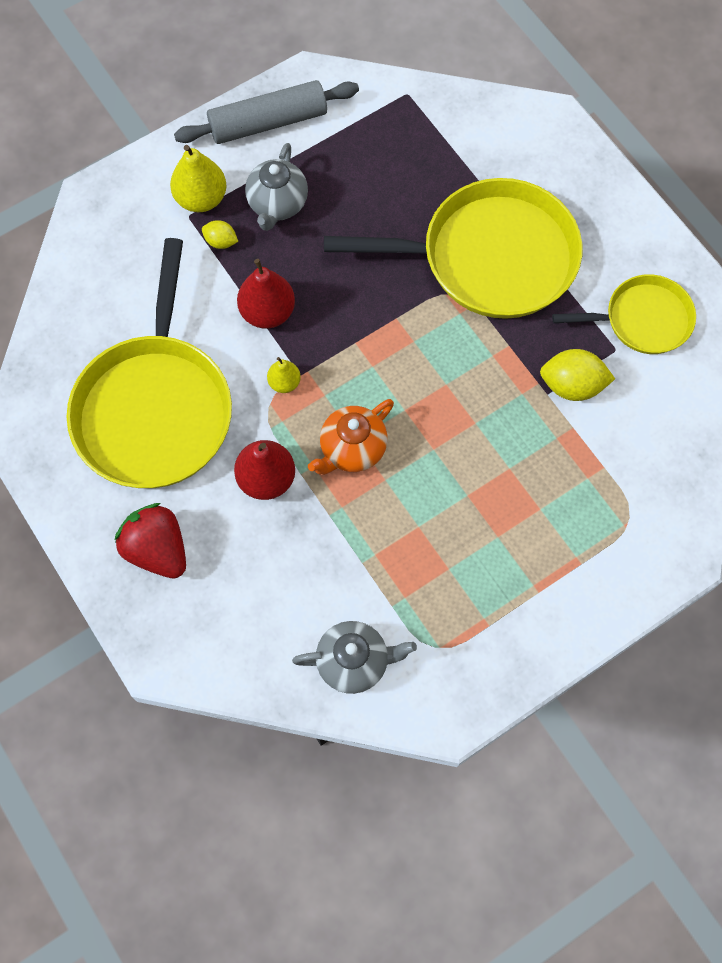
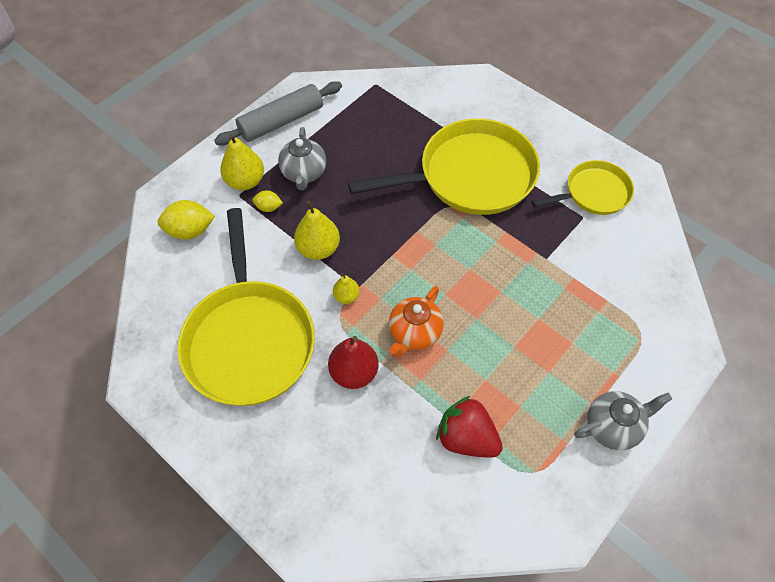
camera: 15 degrees left, 10 degrees down
red strawberry [115,503,186,579] -> red strawberry moved to [436,396,503,458]
red pear [237,259,295,329] -> yellow pear [294,201,340,260]
grey teapot [292,621,417,694] -> grey teapot moved to [575,391,672,450]
yellow lemon [540,349,615,401] -> yellow lemon moved to [157,200,215,239]

